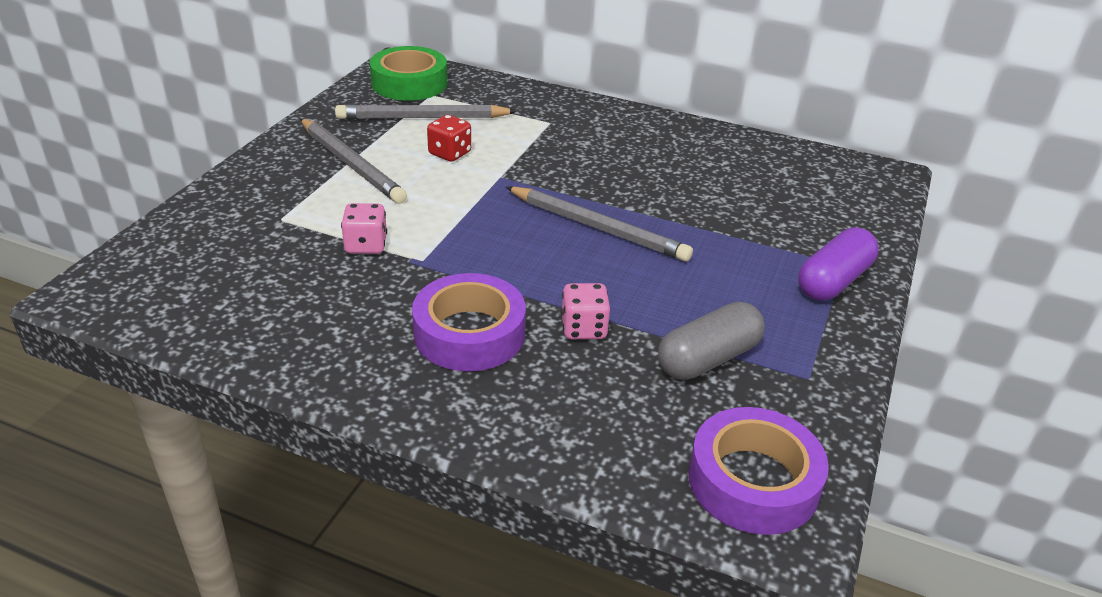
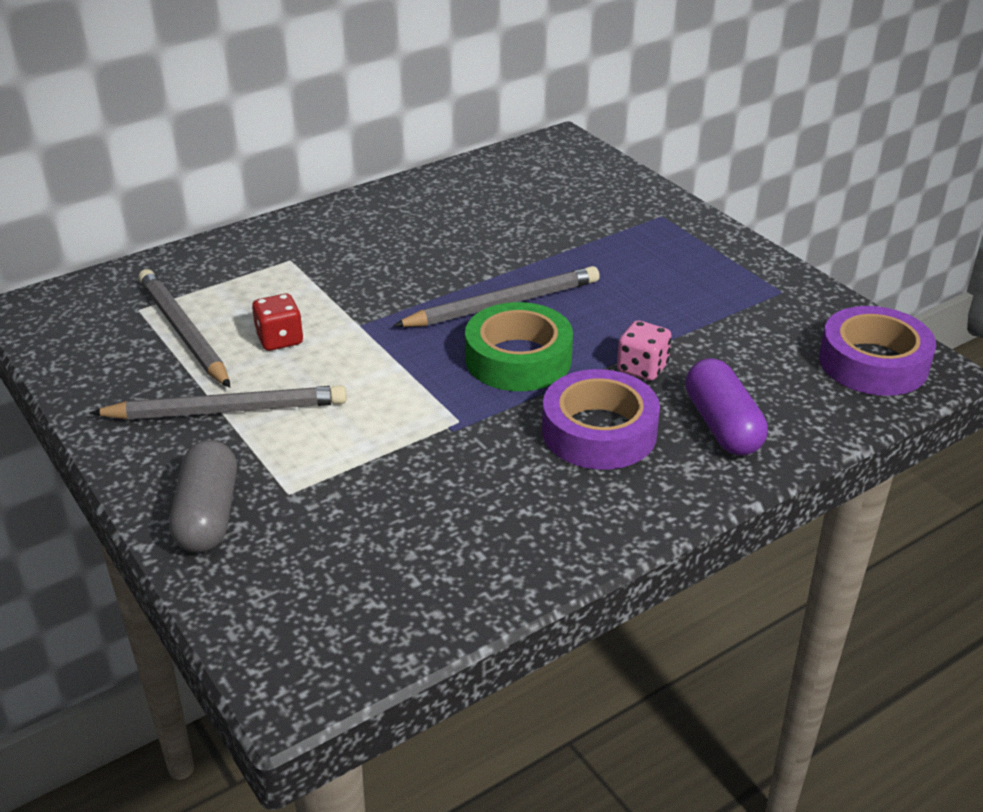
camera: 55 degrees left, 0 degrees up
grey pencil [335,105,517,119] -> grey pencil turned 120 degrees clockwise [138,269,230,388]
pink dice [341,203,387,254] -> none
green tape [370,46,447,101] -> green tape moved to [465,302,573,391]
grey capsule [658,302,765,380] -> grey capsule moved to [169,440,237,553]
purple capsule [798,228,879,301] -> purple capsule moved to [685,358,768,456]

